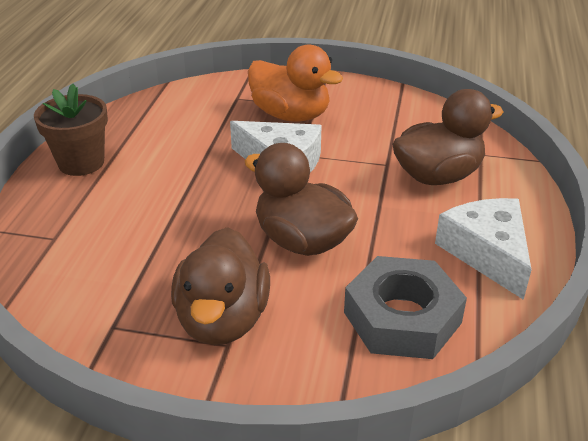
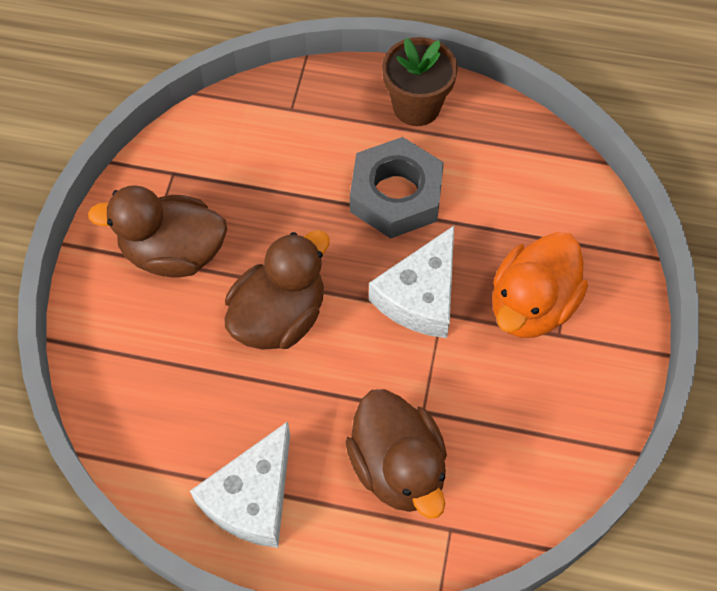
camera: 90 degrees right, 25 degrees up
grey nut [344,256,467,359] -> grey nut moved to [350,137,444,239]
white cheese [435,198,532,300] -> white cheese turned 135 degrees clockwise [190,421,290,548]

